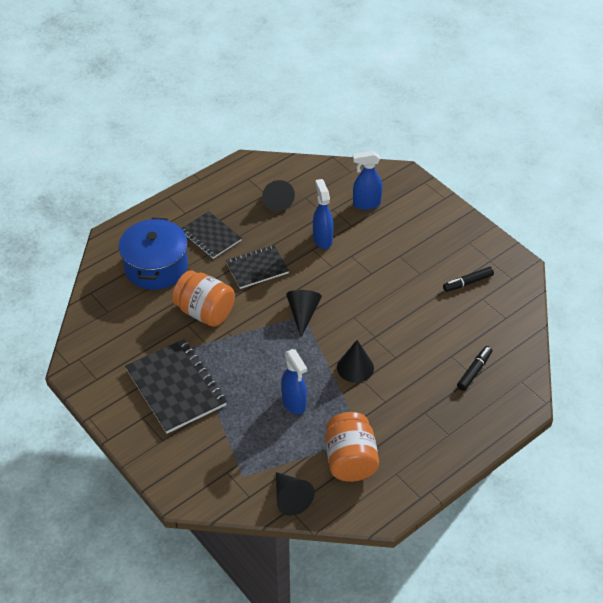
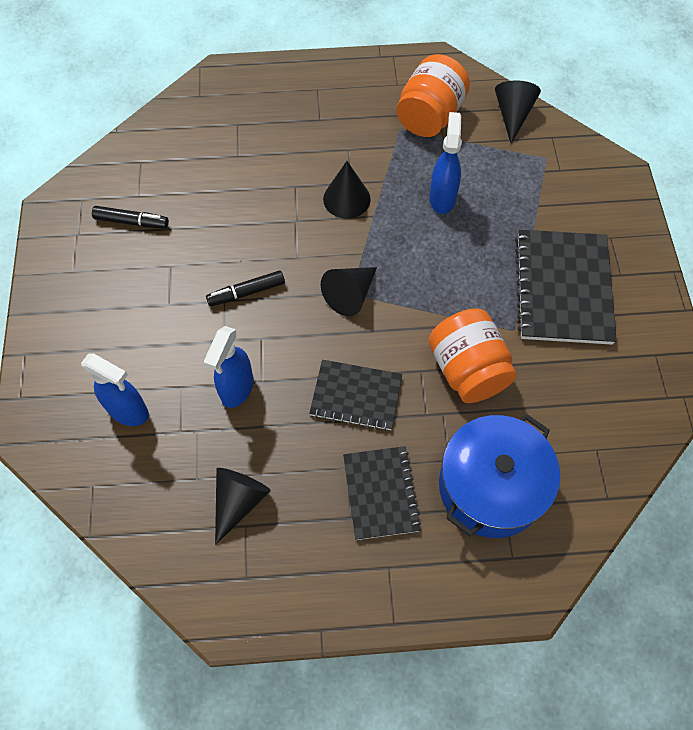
camera: 145 degrees left, 15 degrees up
black marker [457,346,492,391] -> black marker moved to [206,270,285,306]

